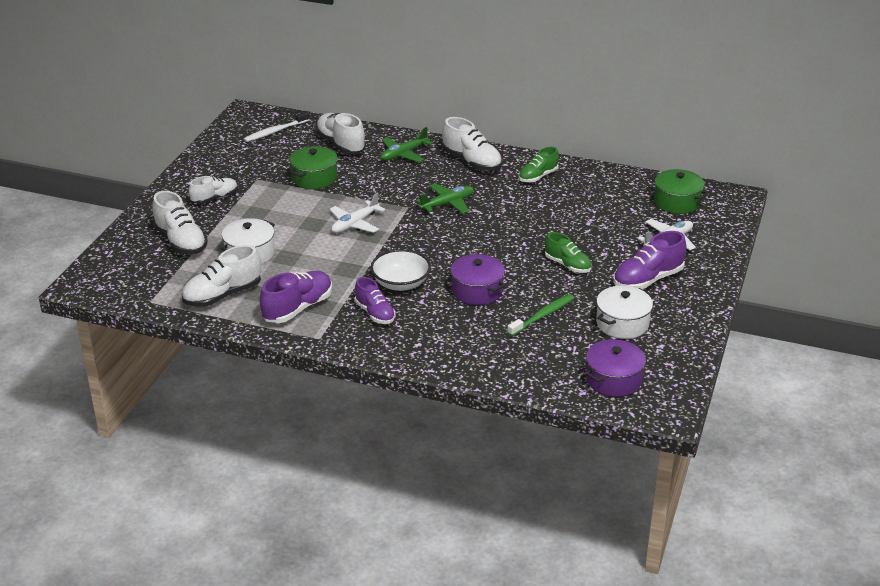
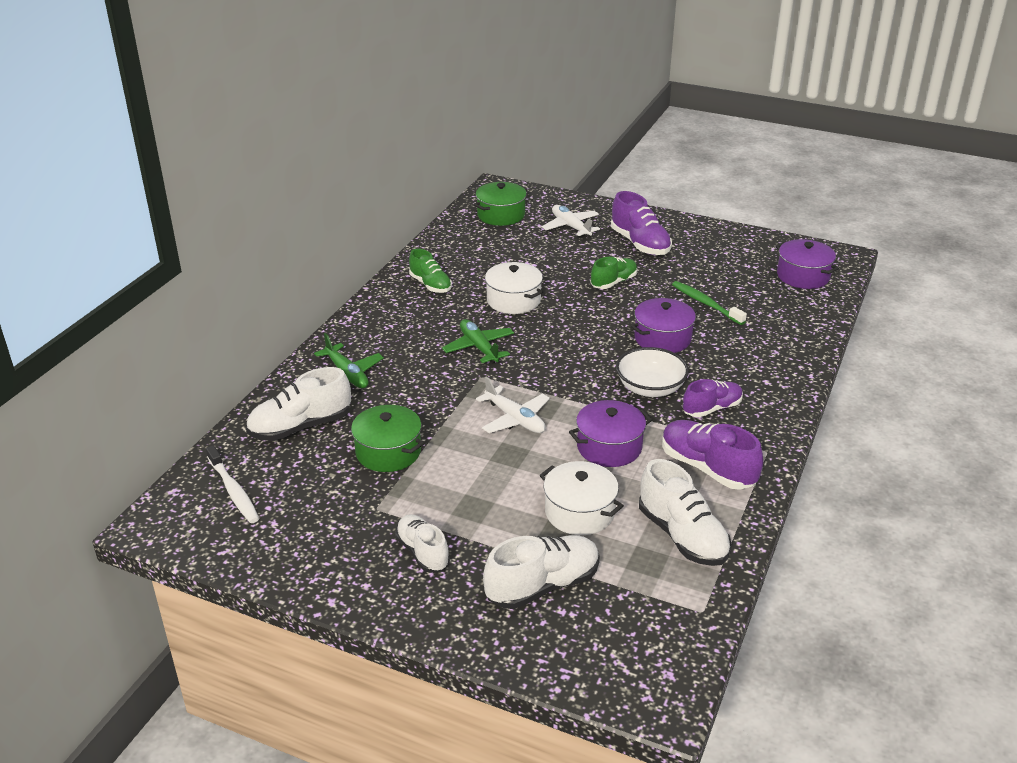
camera: 85 degrees left, 0 degrees up
white shoe [442,117,502,171] -> none
white pot [596,286,653,339] -> white pot moved to [485,262,543,314]
none -> purple pot [569,400,652,467]

